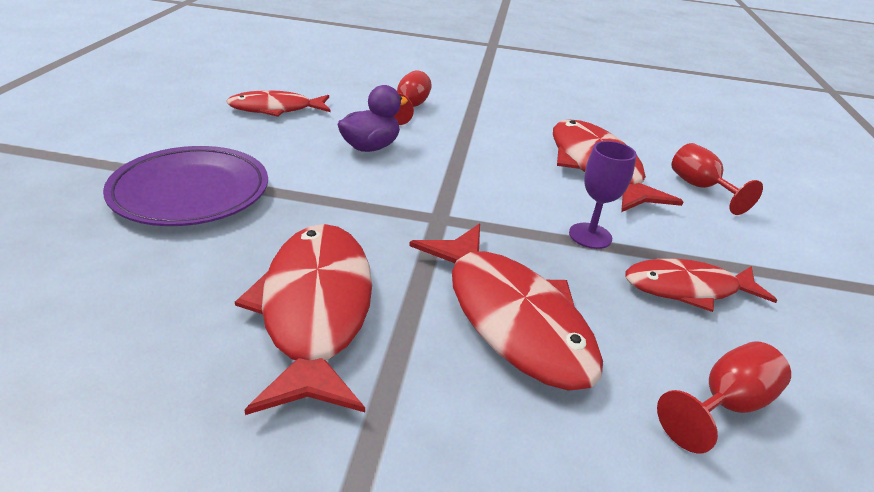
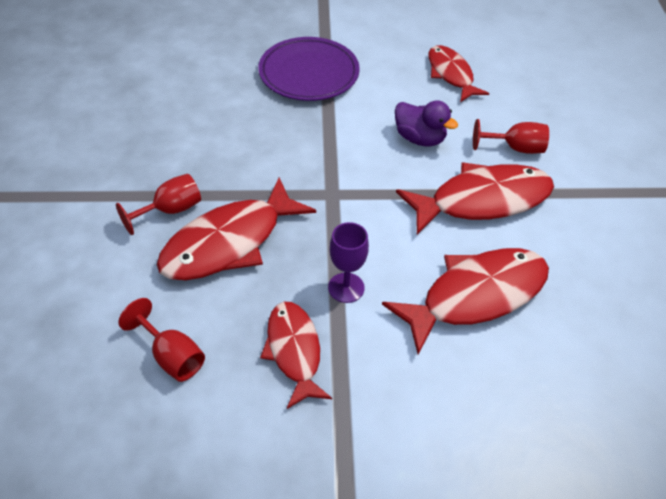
camera: 80 degrees right, 15 degrees up
red fish [235,224,372,415] -> red fish moved to [396,162,554,235]
red goblet [672,143,763,215] -> red goblet moved to [116,174,201,235]

